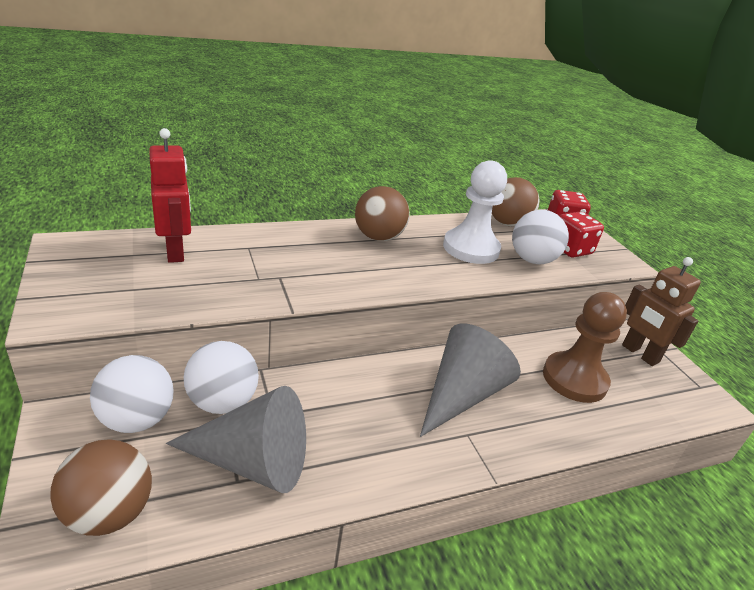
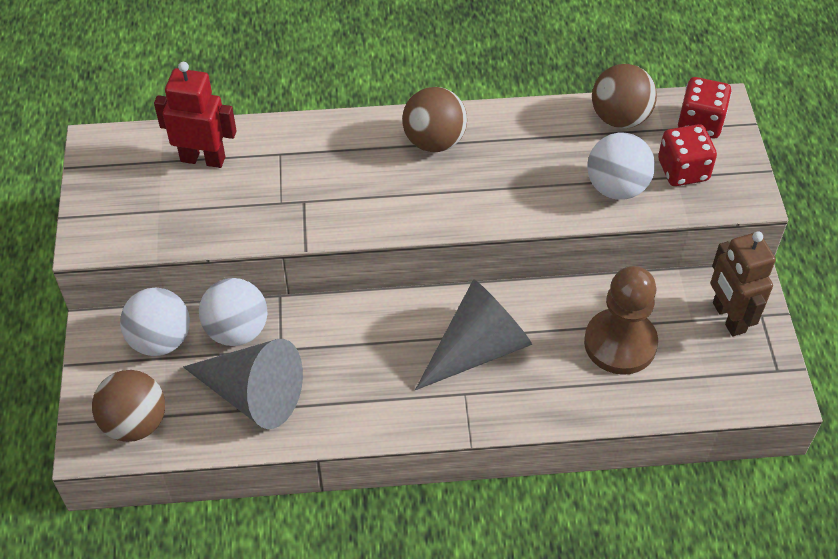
camera: 20 degrees right, 20 degrees up
red robot [149,128,191,263] -> red robot turned 75 degrees counterclockwise [154,62,237,168]
white pawn [443,160,507,264] -> none

